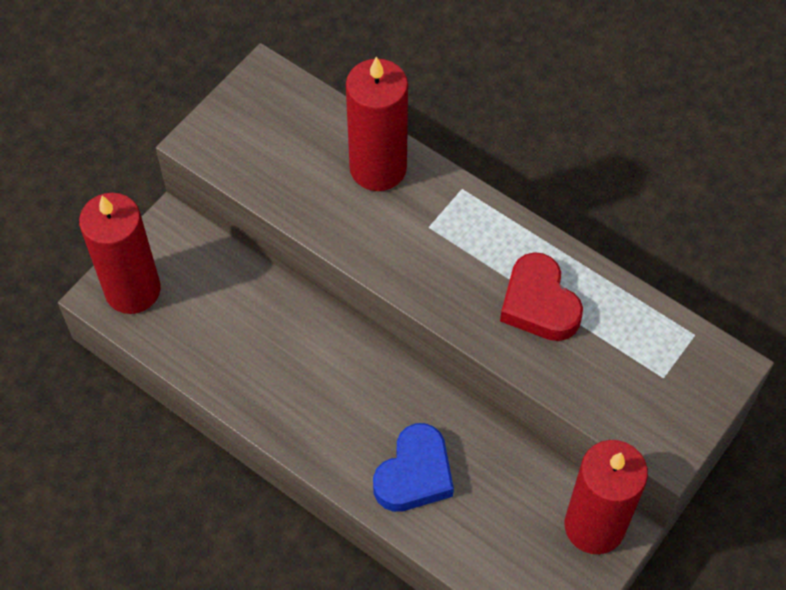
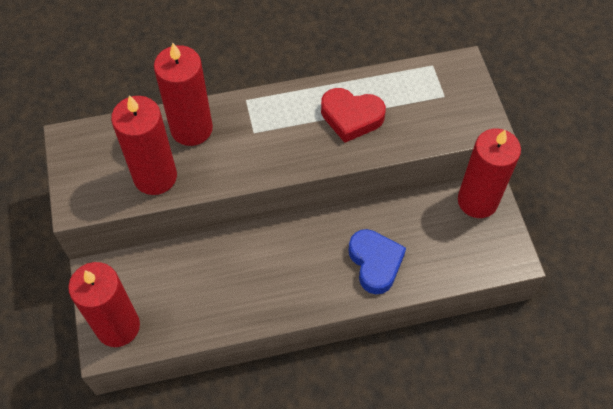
camera: 50 degrees left, 0 degrees up
none -> red candle [111,95,177,195]

